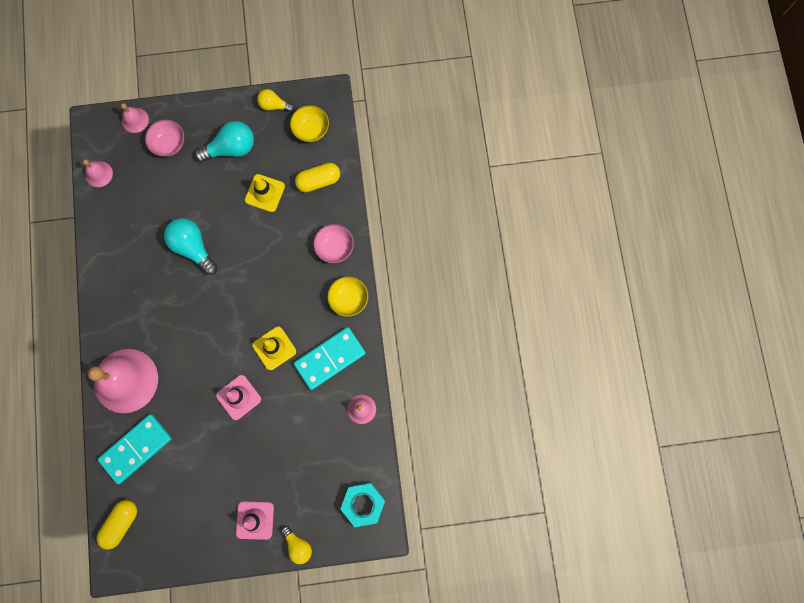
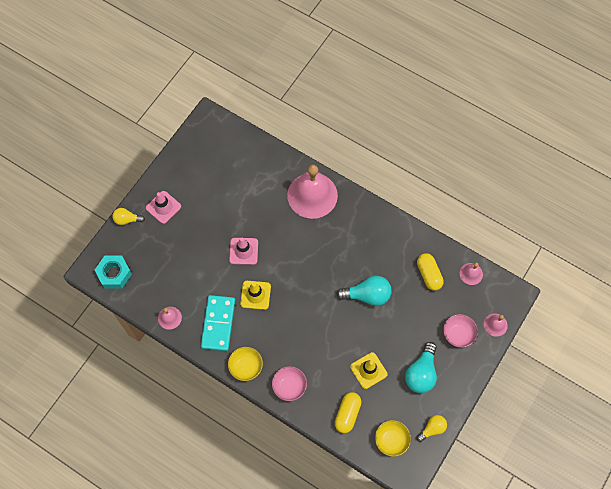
camera: 130 degrees right, 10 degrees down
yellow capsule [97,500,137,550] -> yellow capsule moved to [417,253,444,291]
turquoise domino [98,414,172,484] -> none

